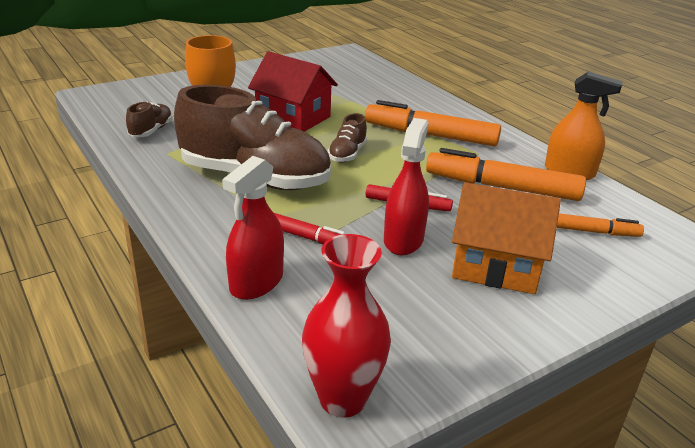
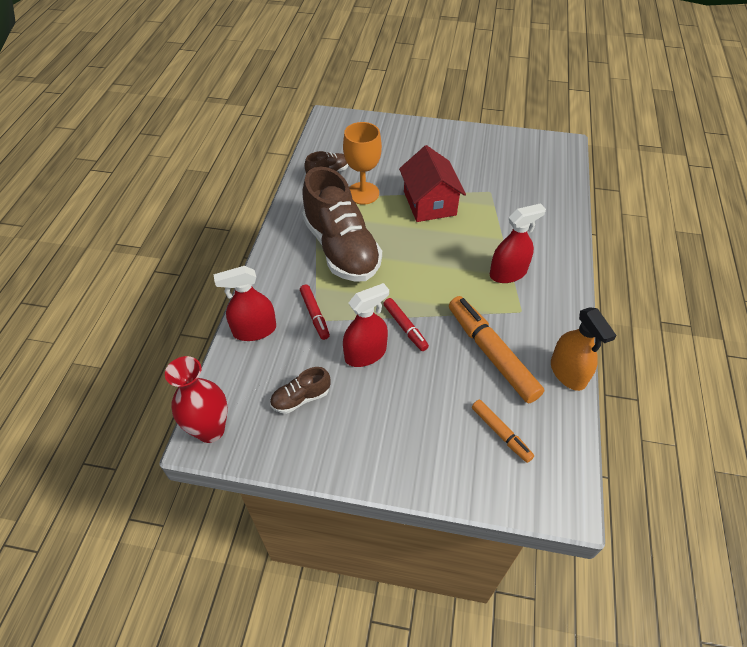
camera: 45 degrees right, 20 degrees up
brown shoe [328,113,367,163] -> brown shoe moved to [270,367,331,414]
orange marker [365,100,501,146] -> red spray bottle [490,203,546,283]
orange house [452,183,561,294] -> none

